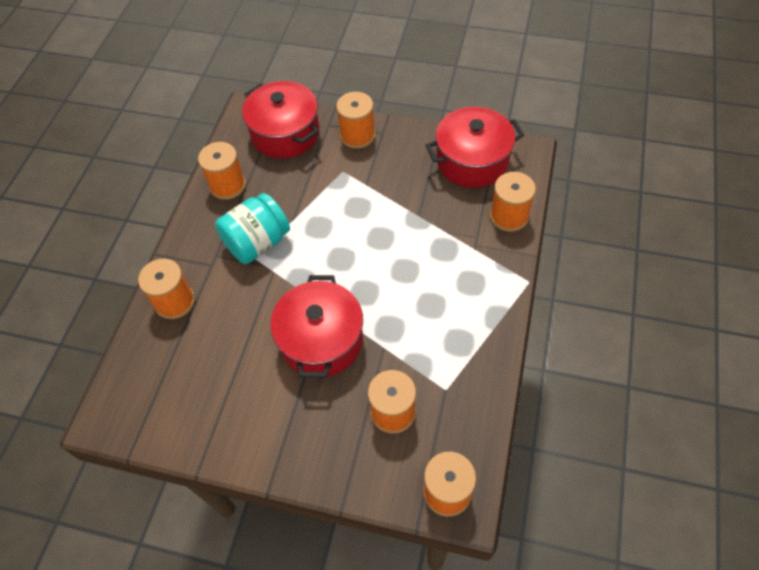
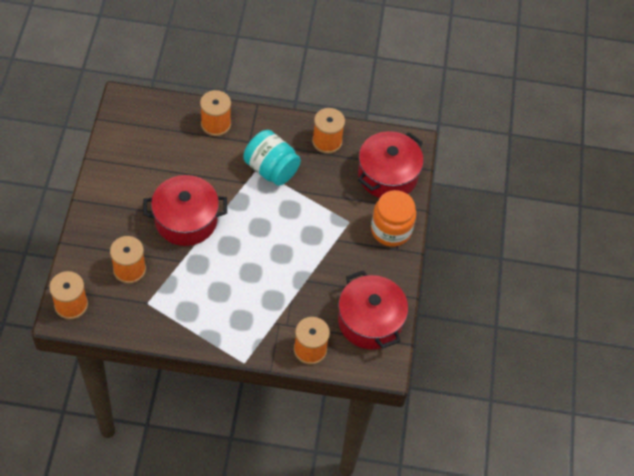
camera: 75 degrees right, 0 degrees up
orange spool [336,92,375,149] -> orange jar [371,190,416,247]

